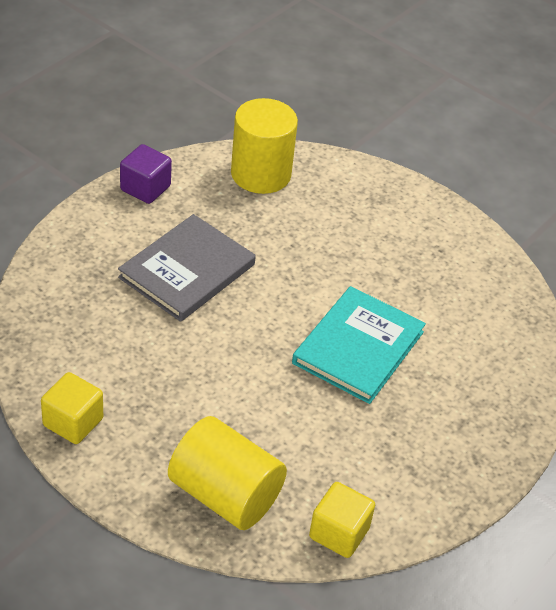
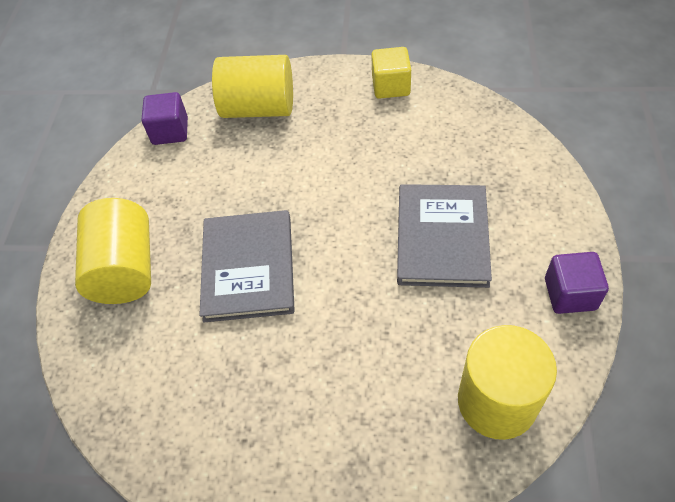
camera: 155 degrees right, 10 degrees up
turquoise book [292,286,426,404] -> grey book [200,210,295,322]
yellow cube [309,482,375,558] -> purple cube [142,92,188,145]
none -> yellow cylinder [75,198,151,304]

